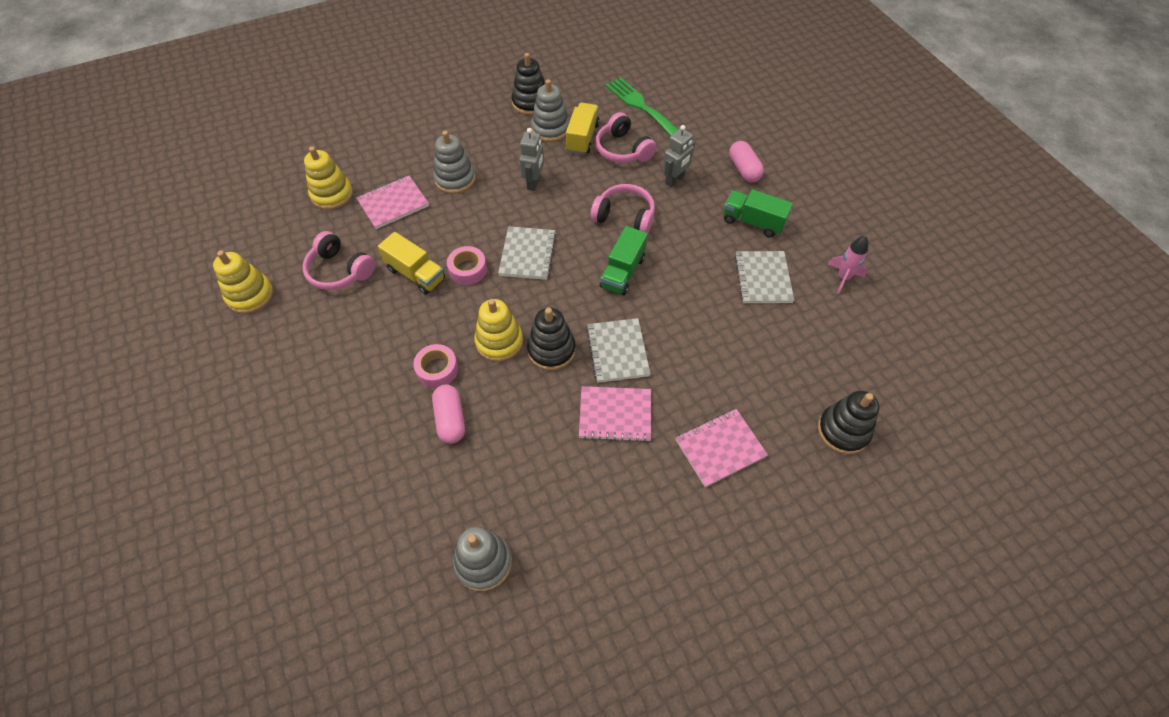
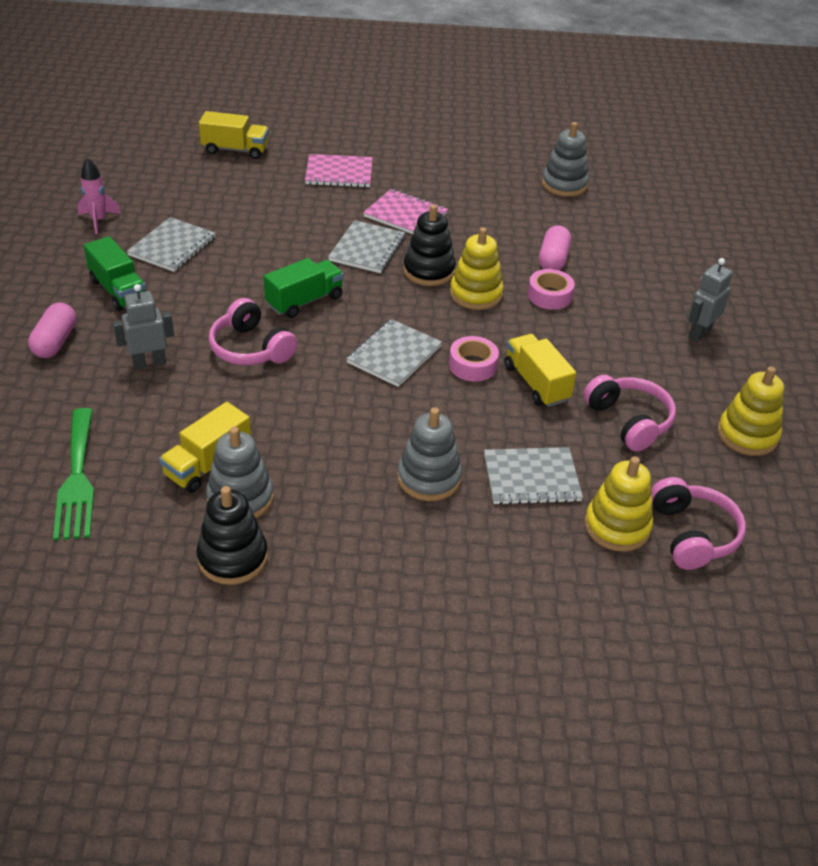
camera: 155 degrees left, 15 degrees down
pink notebook [357,175,429,229] -> grey notebook [484,447,583,505]
grey robot [519,128,544,191] -> grey robot moved to [688,258,733,342]
pink headphones [595,112,657,163] -> pink headphones moved to [651,477,746,570]
black stacking toy [818,391,879,454] -> yellow truck [199,111,269,159]

